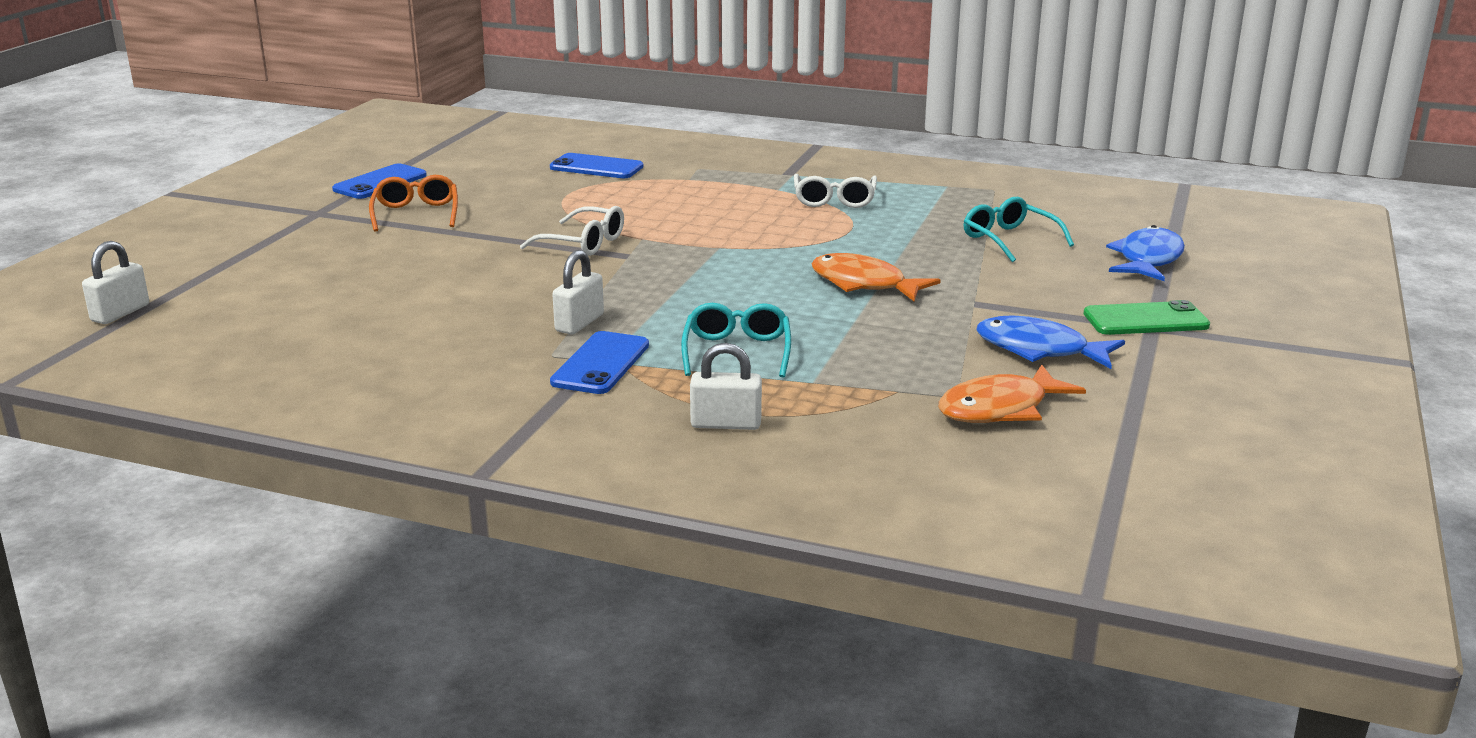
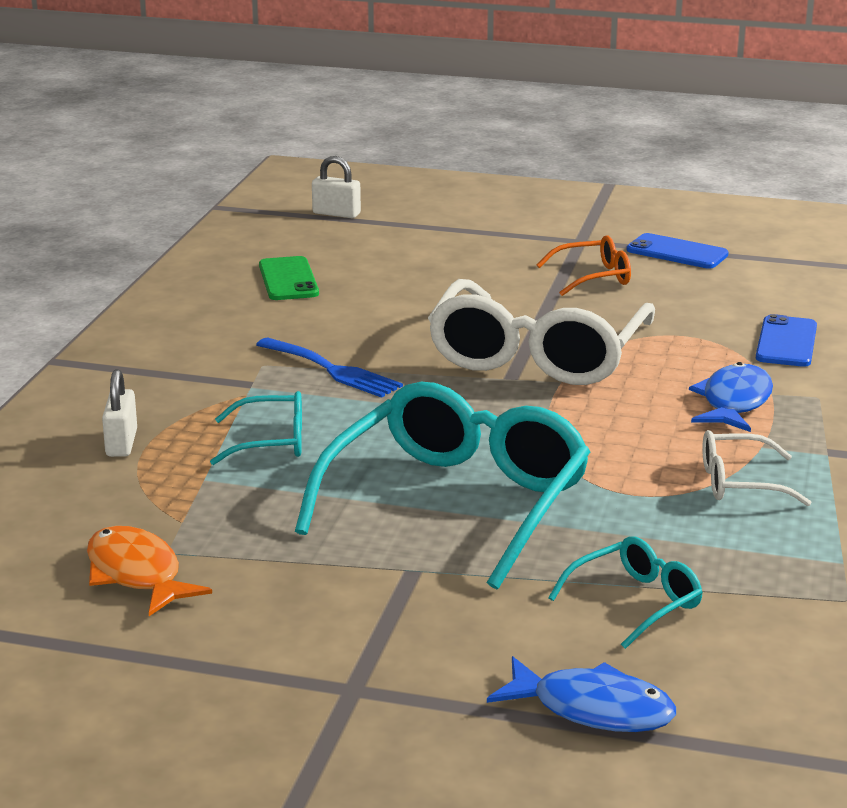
camera: 85 degrees right, 0 degrees up
white glasses [520,206,624,256] -> white glasses [428,279,655,385], size x2.15
blue phone [550,331,649,394] -> none
white padlock [552,250,604,334] -> blue fork [256,338,403,398]
orange fish [811,253,941,301] -> turquoise glasses [295,382,590,589]
blue fish [977,315,1125,369] -> blue fish moved to [689,362,773,432]
green phone [1083,300,1210,335] -> green phone moved to [259,256,319,300]

